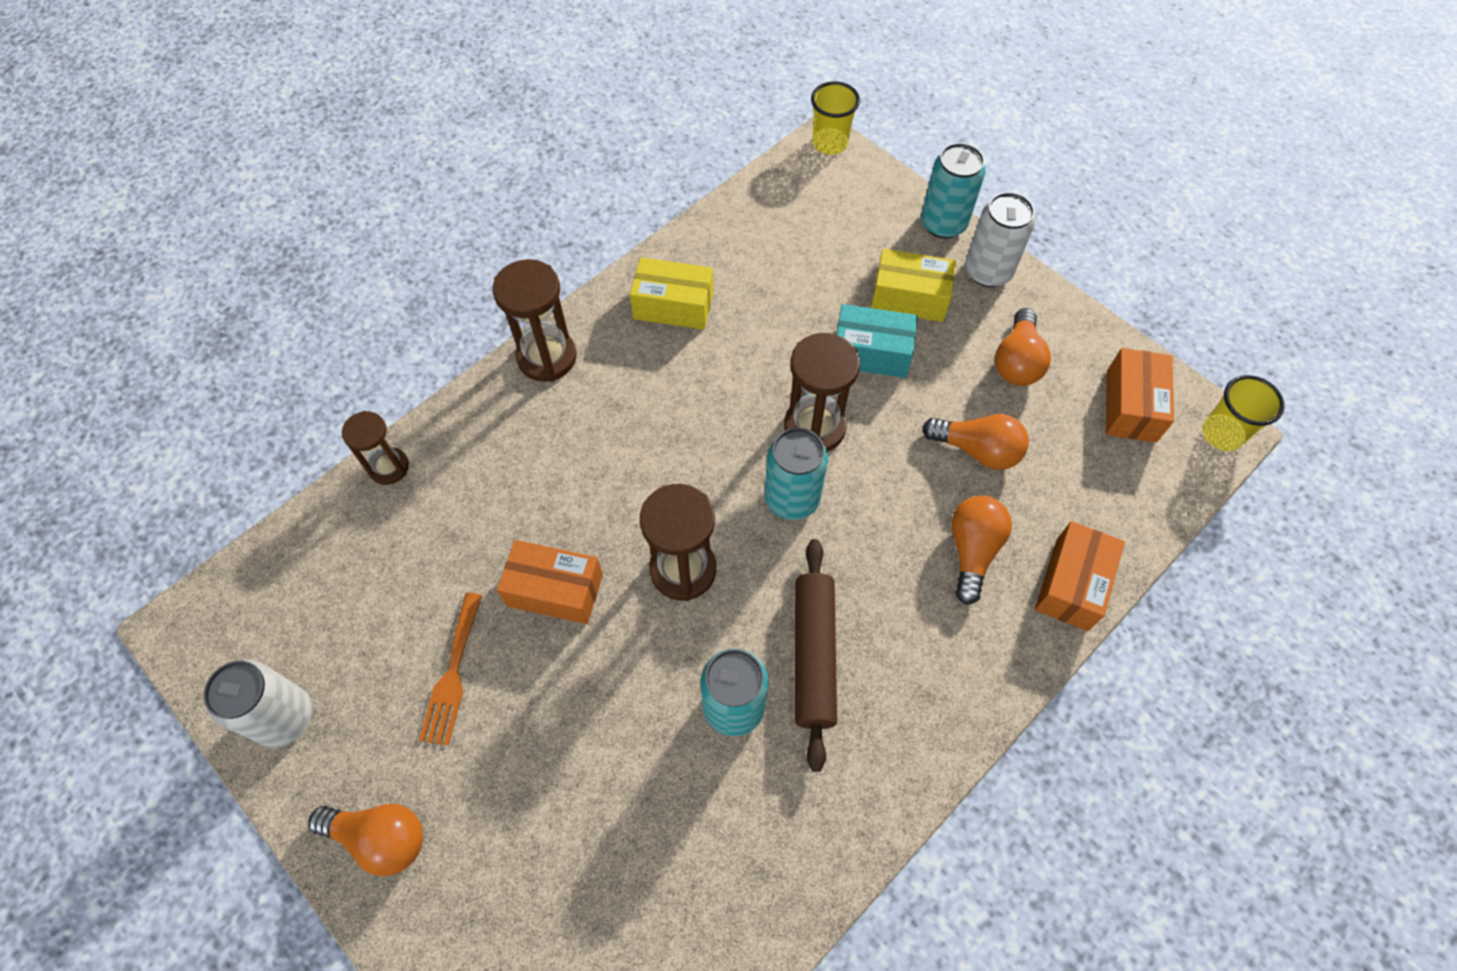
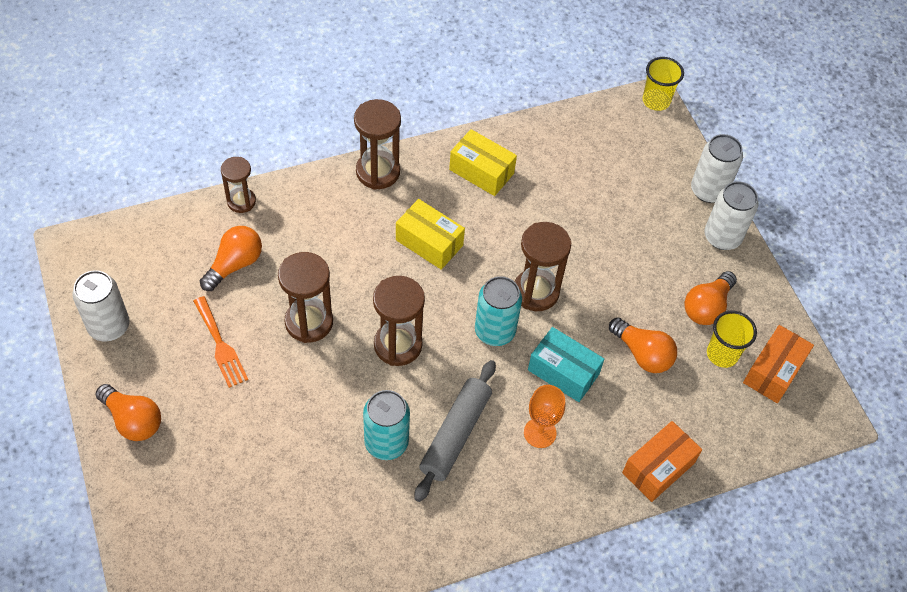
camera: 20 degrees right, 5 degrees down
orange fork [419,593,482,746] -> orange fork turned 60 degrees counterclockwise [193,296,248,388]
orange box [497,540,603,624] -> brown hourglass [278,252,333,343]
brown rolling pin [795,539,837,772] -> grey rolling pin [414,360,496,502]
turquoise box [836,304,918,378] -> turquoise box moved to [528,327,604,402]
yellow box [871,248,956,322] -> yellow box moved to [396,199,465,270]
turquoise can [921,143,986,238] -> white can [691,134,743,203]
orange light bulb [951,495,1012,605] -> orange light bulb moved to [200,226,262,291]
yellow cup [1202,375,1285,451] -> yellow cup moved to [707,311,757,368]
none -> orange goblet [524,385,565,448]

